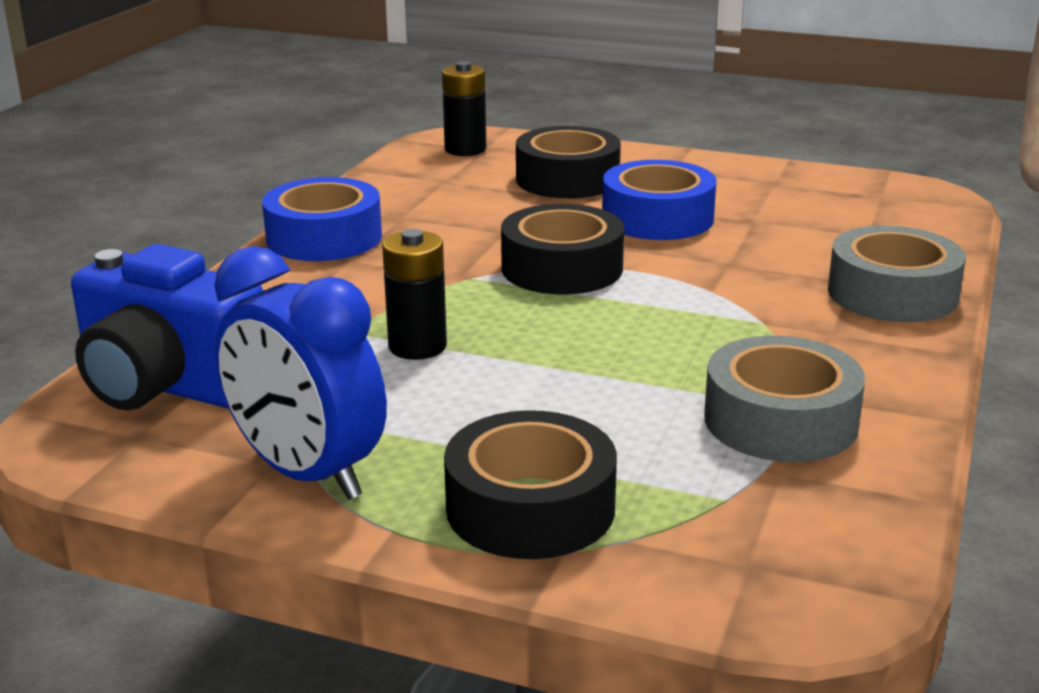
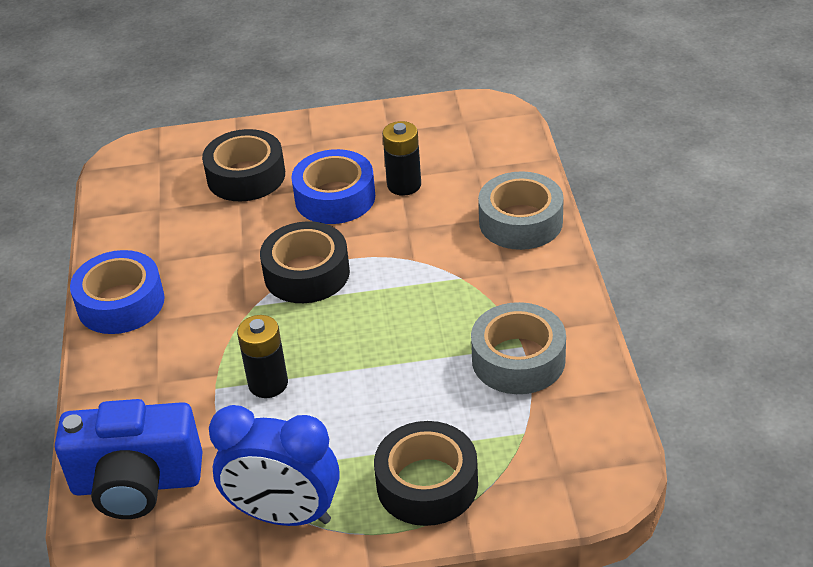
camera: 25 degrees left, 15 degrees up
black battery [442,61,486,156] -> black battery moved to [382,121,421,196]

